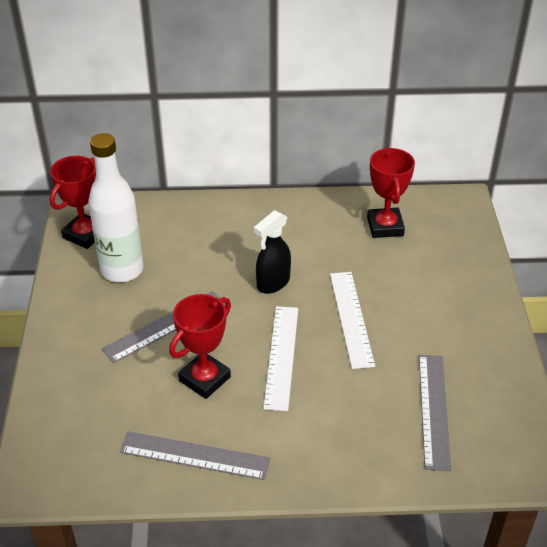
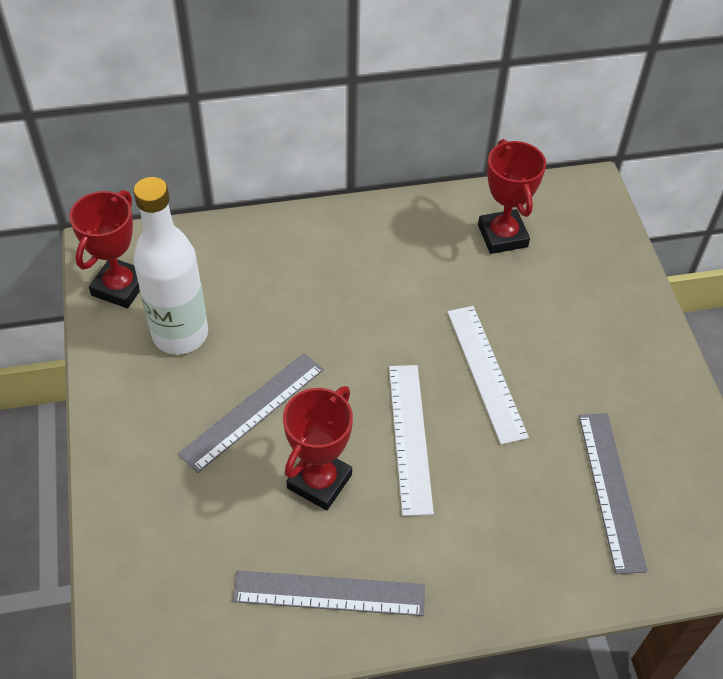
camera: 10 degrees left, 10 degrees up
black spray bottle [254,210,291,294] -> none

